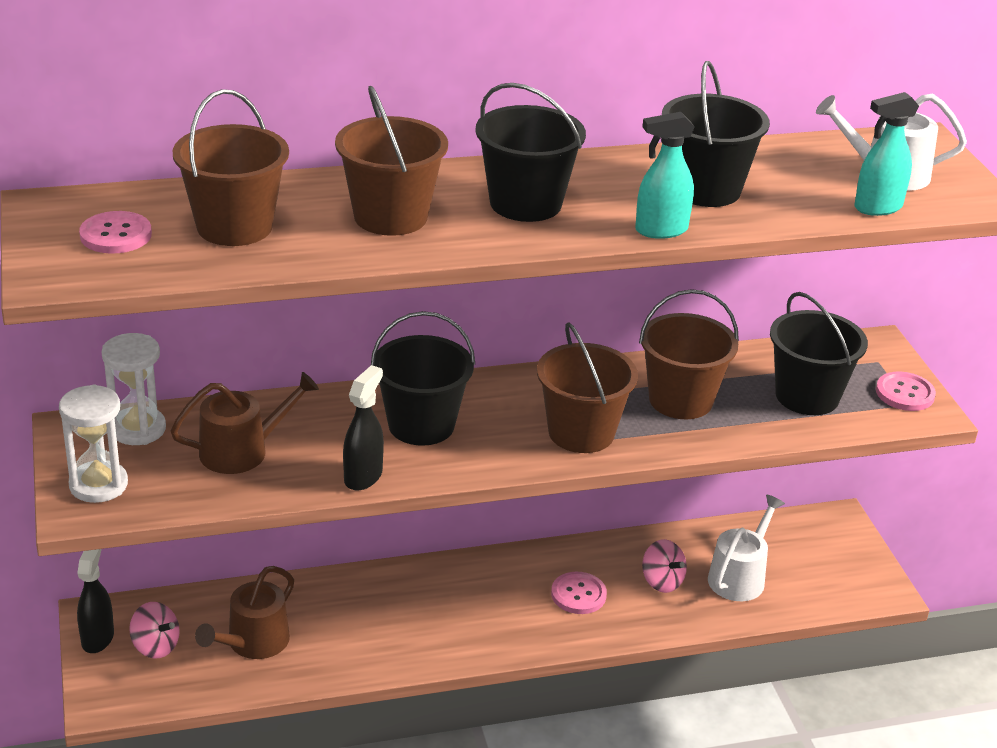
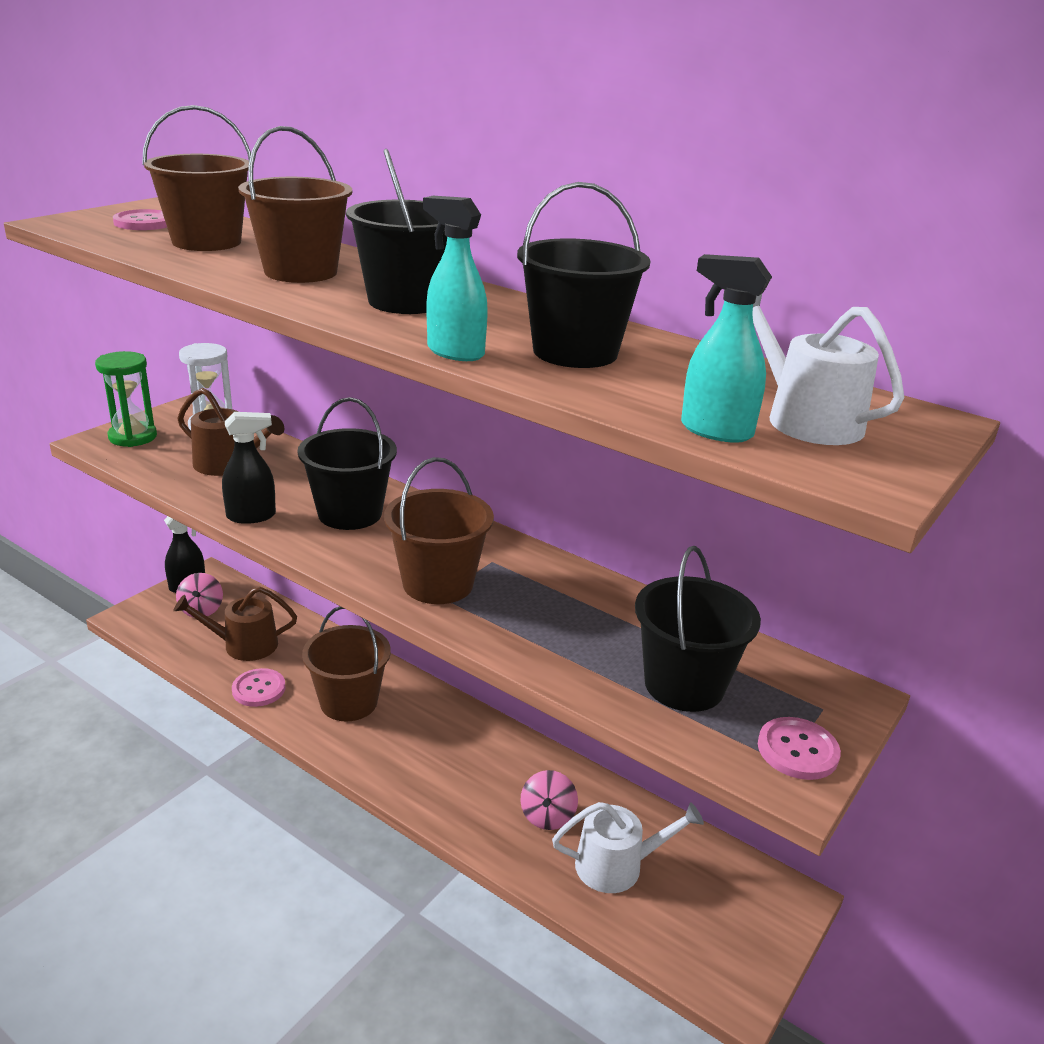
camera: 50 degrees right, 5 degrees down
white hourglass [59,385,128,503] -> green hourglass [95,351,157,447]
pink button [551,572,607,614] -> pink button moved to [232,668,285,707]
brown bucket [639,289,739,419] -> brown bucket moved to [302,606,391,722]

